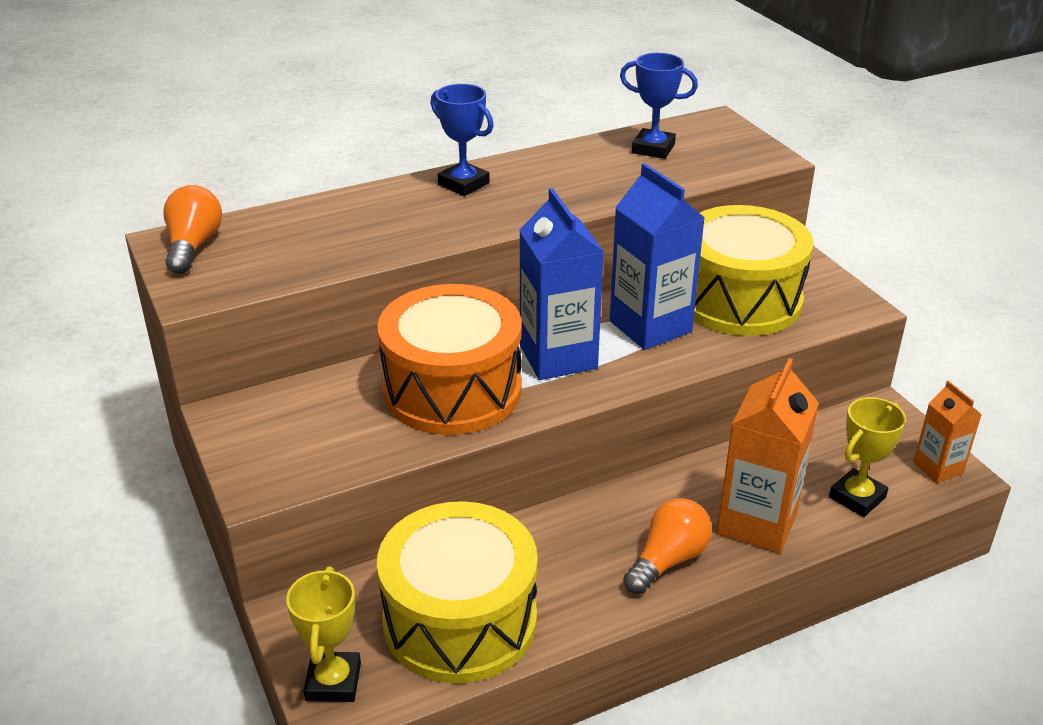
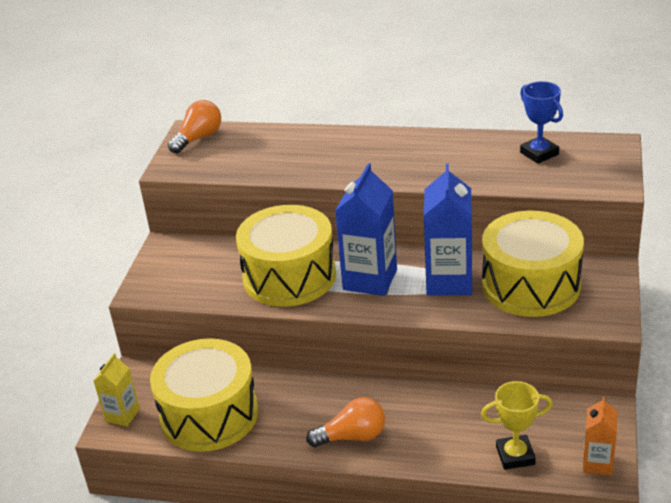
camera: 40 degrees right, 0 degrees up
yellow trophy [286,566,361,702] -> yellow carton [94,353,140,427]
orange drum [377,284,522,435] -> yellow drum [236,205,336,307]
blue trophy [430,84,494,196] -> none
orange carton [717,358,819,554] -> none

